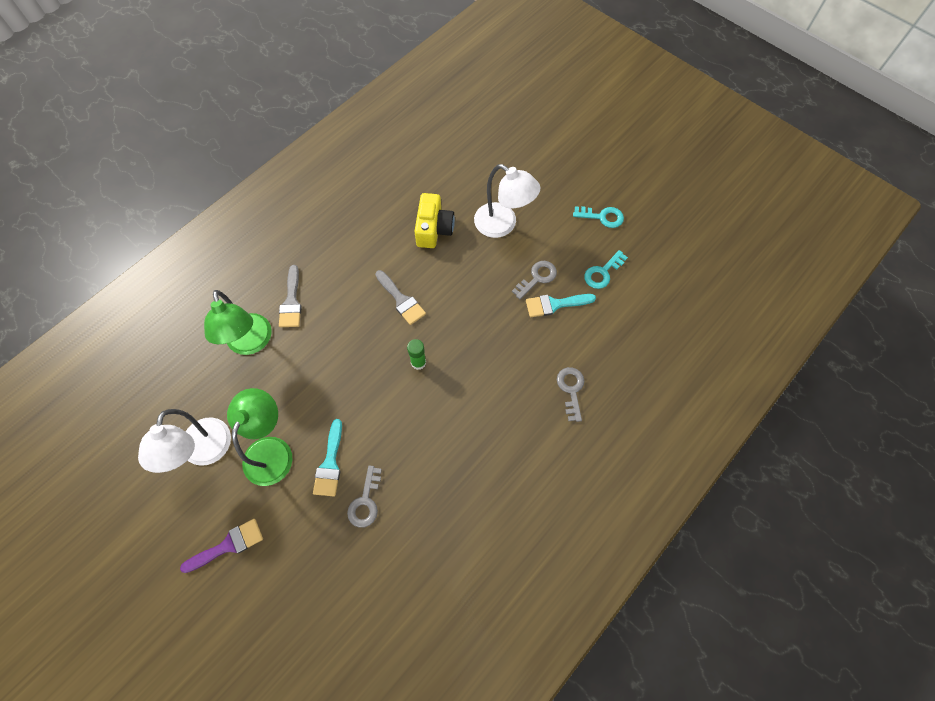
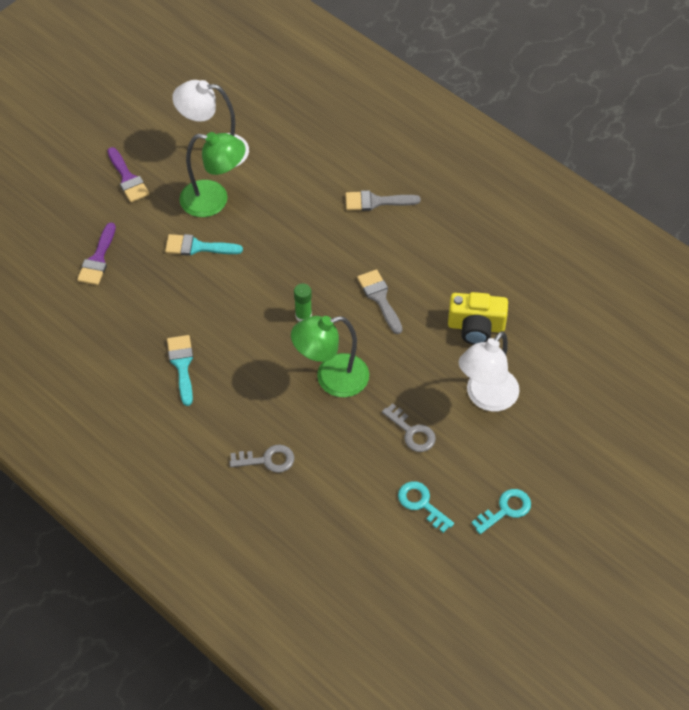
camera: 90 degrees right, 10 degrees down
green lamp [204,290,272,355] -> green lamp moved to [291,316,369,397]
grey key [347,465,382,528] -> none
grey brush [375,270,426,325] -> grey brush turned 105 degrees clockwise [357,269,402,334]
turquoise brush [526,294,596,317] -> turquoise brush moved to [167,335,193,406]
turquoise key [573,206,624,228] -> turquoise key turned 135 degrees counterclockwise [472,489,531,534]
none -> purple brush [77,222,116,285]

